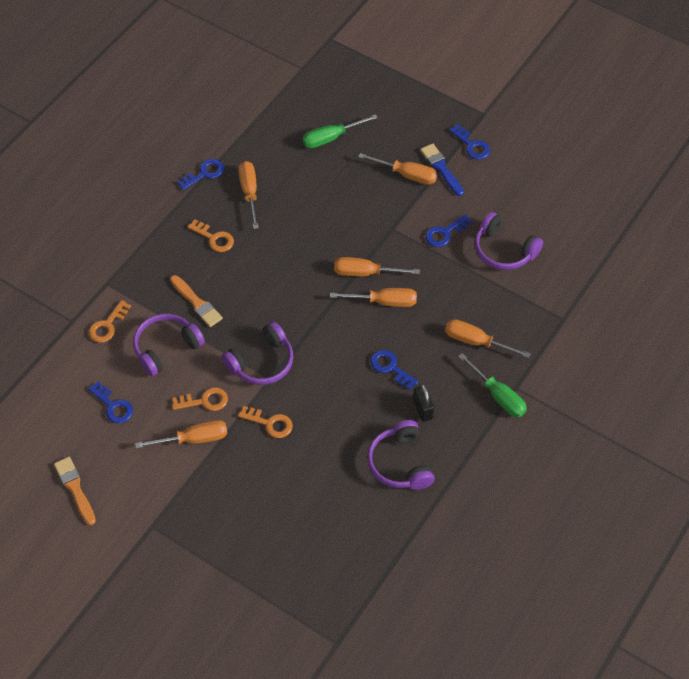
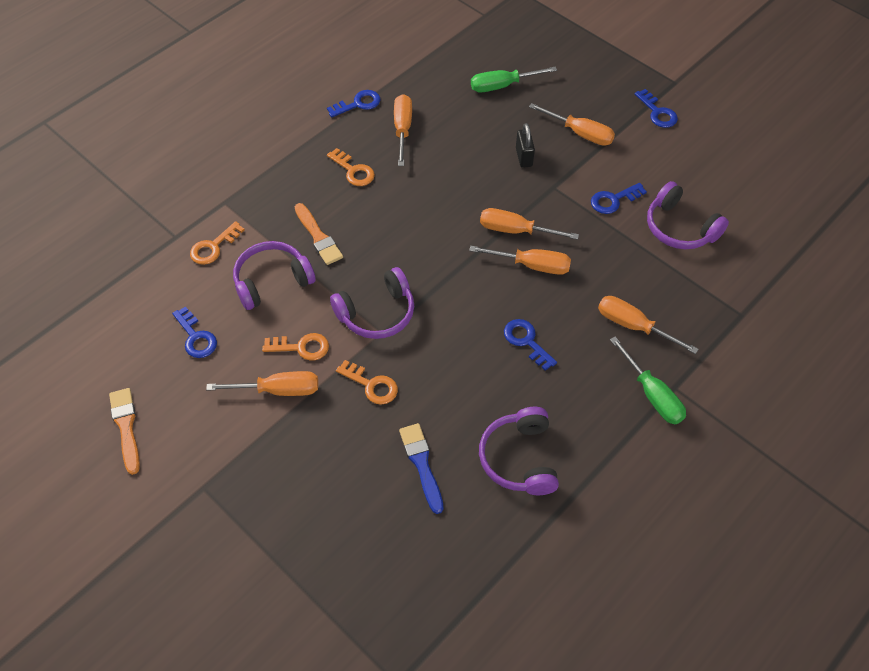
camera: 10 degrees right, 0 degrees up
black padlock [413,384,434,422] -> black padlock moved to [516,123,535,168]
blue brush [420,144,464,196] -> blue brush moved to [399,423,443,514]

